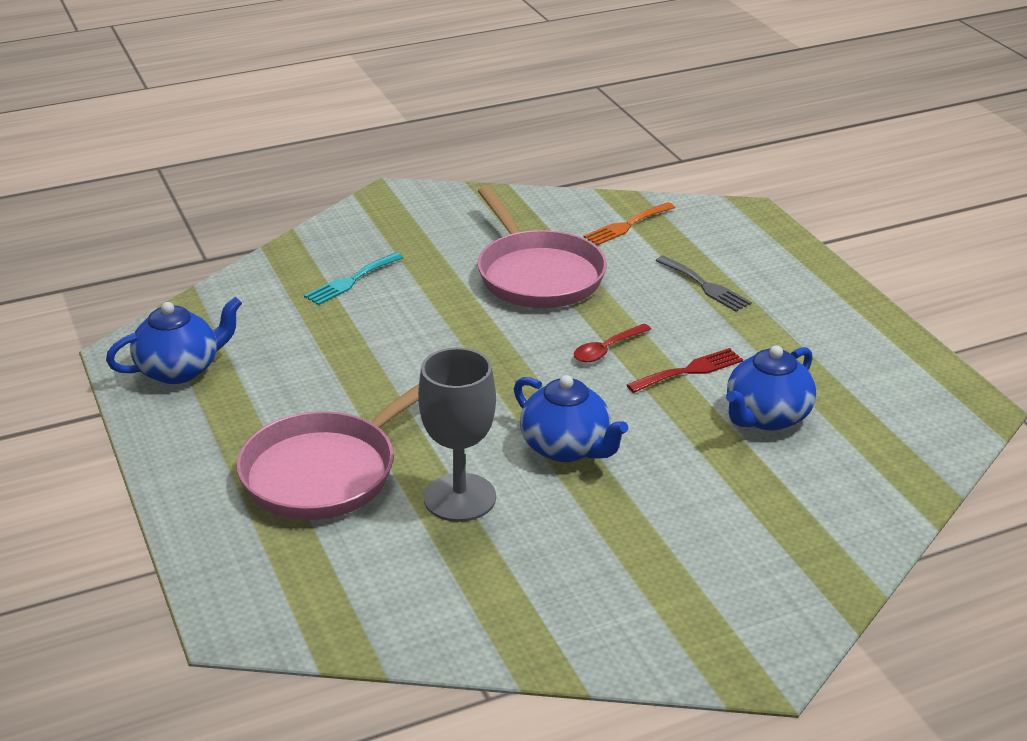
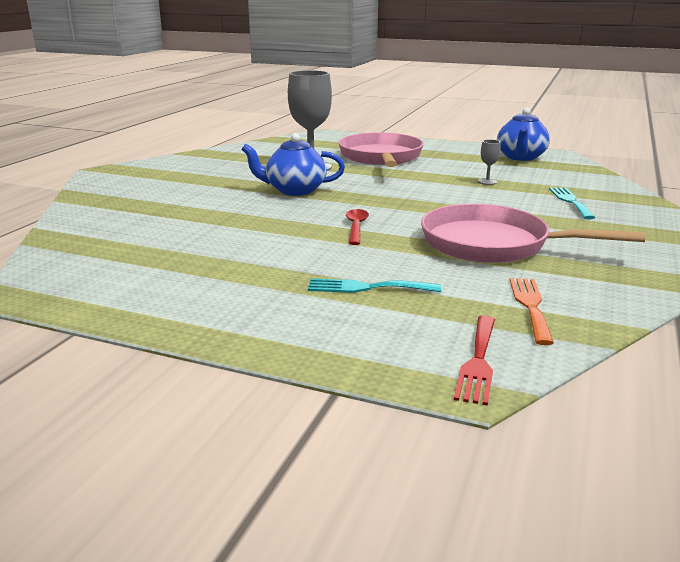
camera: 135 degrees right, 10 degrees down
red fork [627,348,743,393] -> red fork moved to [454,315,495,406]
grey fork [656,256,752,312] -> turquoise fork [308,278,441,293]
blue teapot [726,345,816,431] -> none
none -> grey goblet [478,139,501,185]

